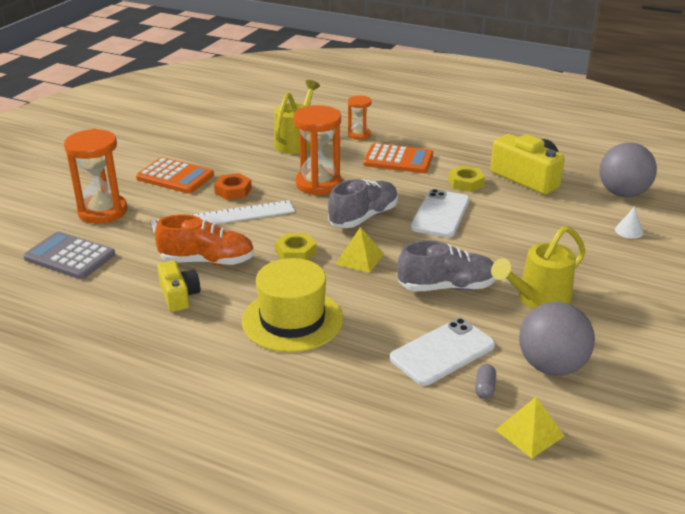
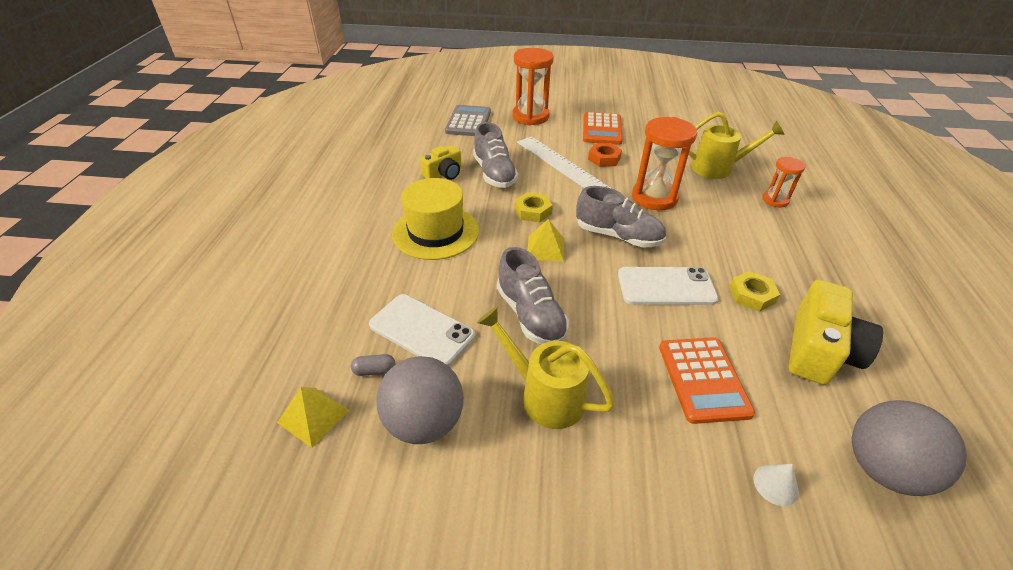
camera: 70 degrees right, 10 degrees up
orange shoe [155,214,255,265] -> grey shoe [473,122,518,188]
orange calculator [363,143,433,173] -> orange calculator moved to [659,337,755,424]

